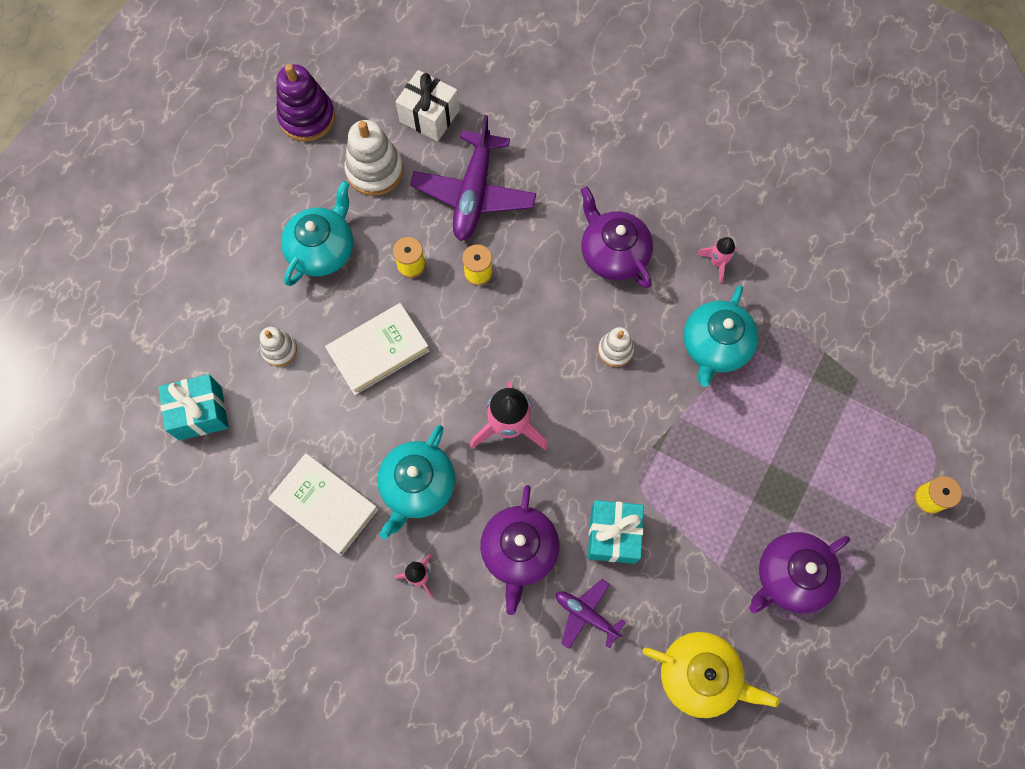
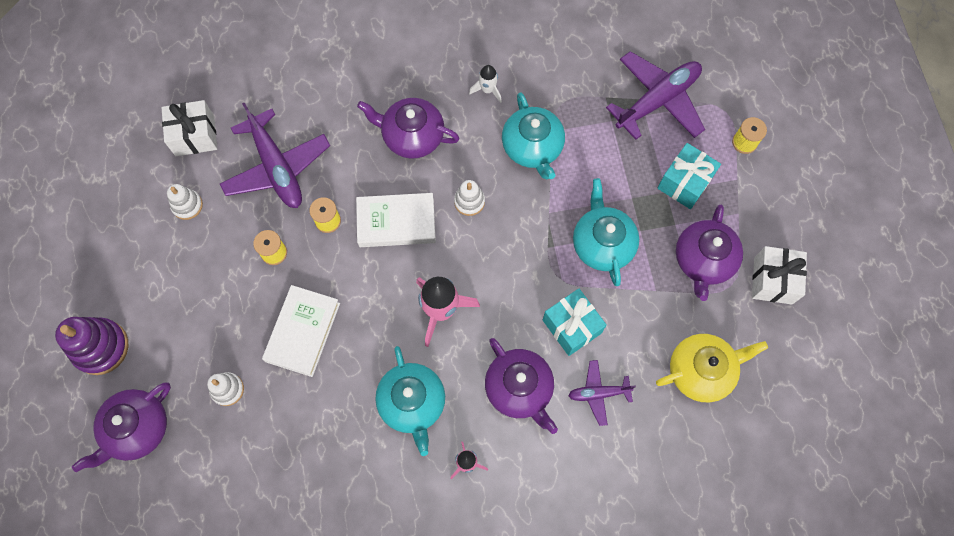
camera: 40 degrees left, 0 degrees up
turquoise gift [158,374,229,441] -> turquoise gift moved to [657,143,721,209]
white book [268,453,378,556] -> white book moved to [356,193,436,247]
purple stacking toy [276,64,335,141] -> purple stacking toy moved to [55,317,128,375]
turquoise teapot [281,181,353,286] -> turquoise teapot moved to [573,178,639,286]
white stacking toy [344,120,403,196] -> white stacking toy [167,184,203,220], size x0.58
pink rocket [697,237,737,284] -> white rocket [469,65,502,103]
none -> purple teapot [72,382,171,472]
none -> purple plane [606,51,705,140]
none -> white gift [752,246,807,304]

